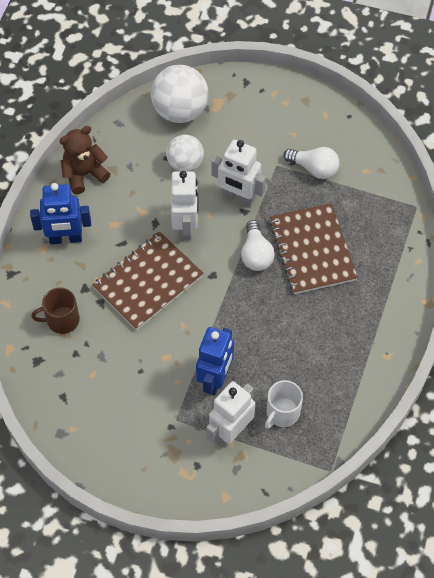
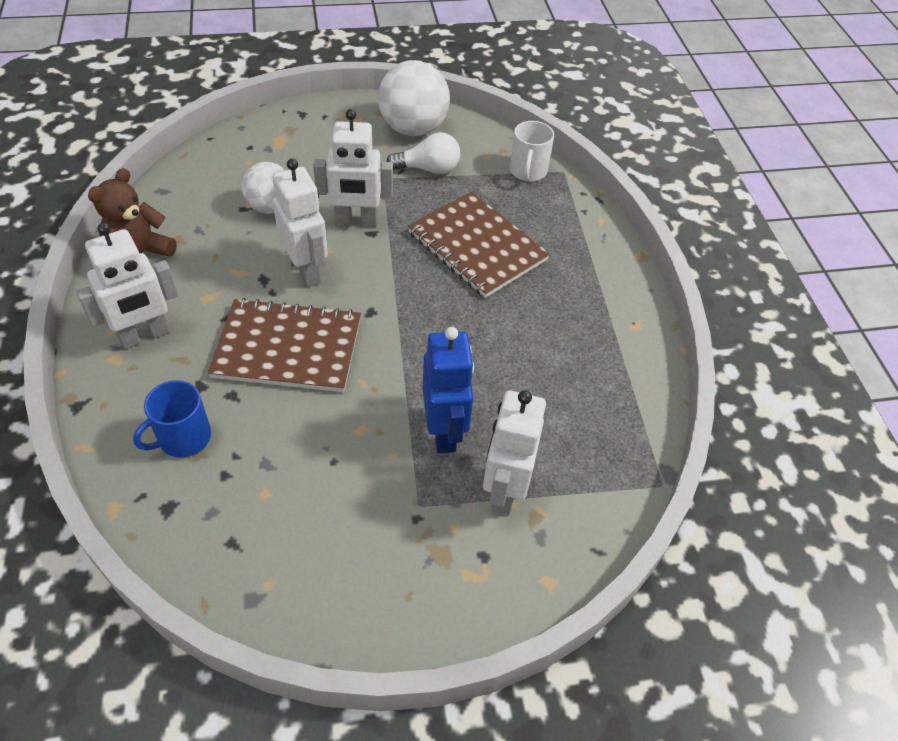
camera: 30 degrees left, 10 degrees down
blue robot [30,183,91,244] -> white robot [76,223,178,349]
brown mug [31,288,80,334] -> blue mug [133,380,211,458]
brown notebook [92,232,204,330] -> brown notebook turned 75 degrees clockwise [208,298,361,392]
white ball [151,65,208,123] -> white ball moved to [378,60,450,136]
white light bulb [241,220,275,271] -> none
white mug [265,380,303,429] -> white mug moved to [510,121,554,182]

